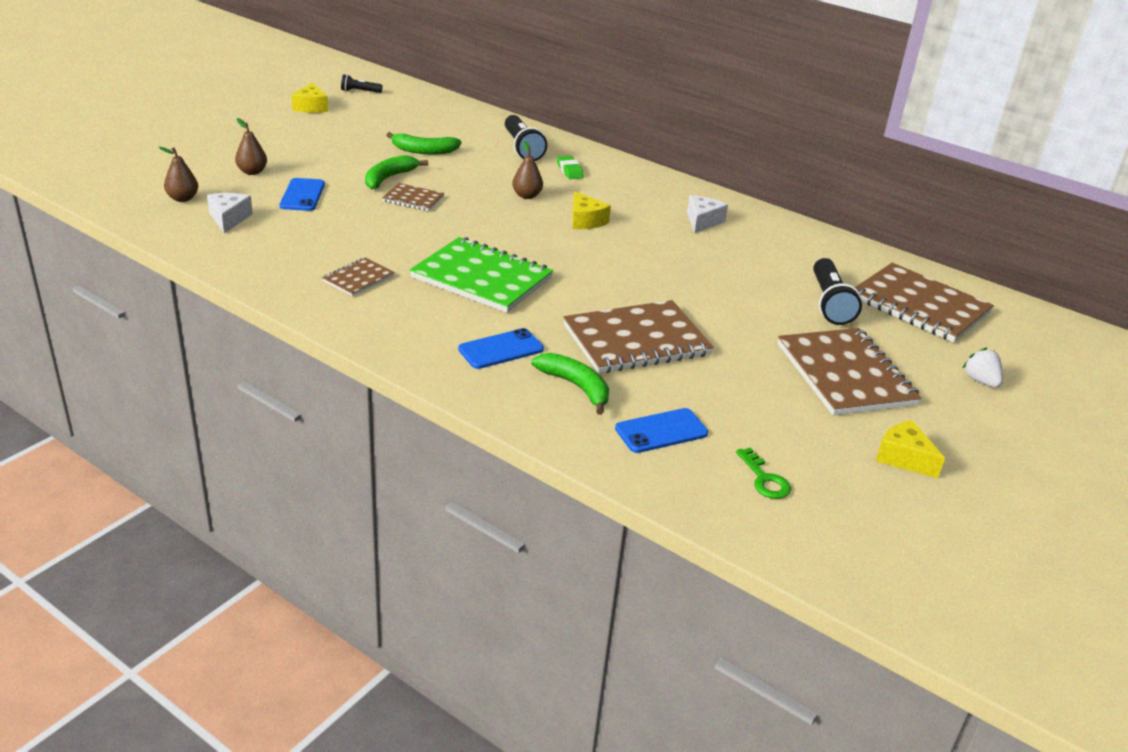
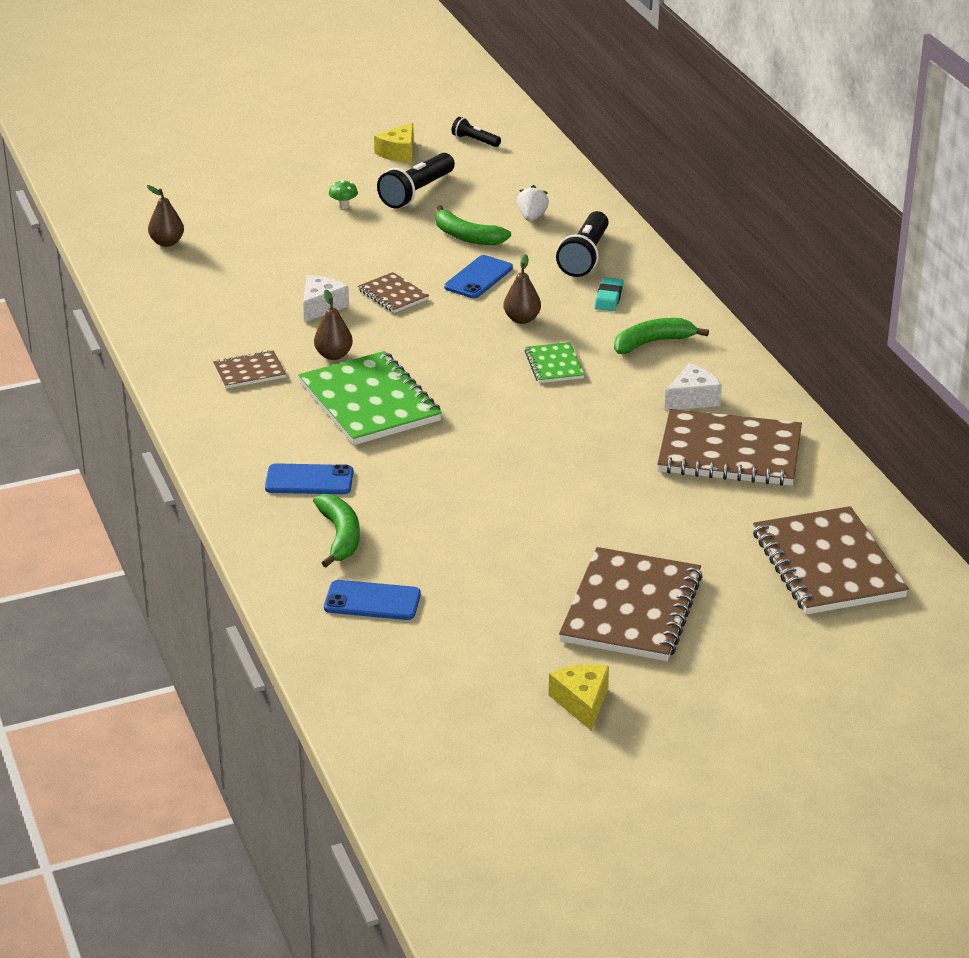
camera: 35 degrees right, 0 degrees up
white cheese [207,193,253,233] -> white cheese moved to [303,275,349,322]
brown pear [235,118,267,175] -> brown pear moved to [314,290,353,360]
blue phone [280,178,325,211] -> blue phone moved to [444,255,513,298]
green banana [365,155,428,189] -> green banana moved to [614,318,709,354]
green eraser [557,156,584,179] -> turquoise eraser [595,277,624,311]
brown notebook [563,300,713,373] -> brown notebook moved to [657,409,802,486]
yellow cheese [573,191,611,229] -> green notebook [525,342,585,383]
green key [736,448,791,499] -> none
black flashlight [813,258,862,325] -> black flashlight moved to [377,153,455,208]
white strawberry [963,347,1003,388] -> white strawberry moved to [517,185,549,221]
none -> green mushroom [329,180,358,209]

